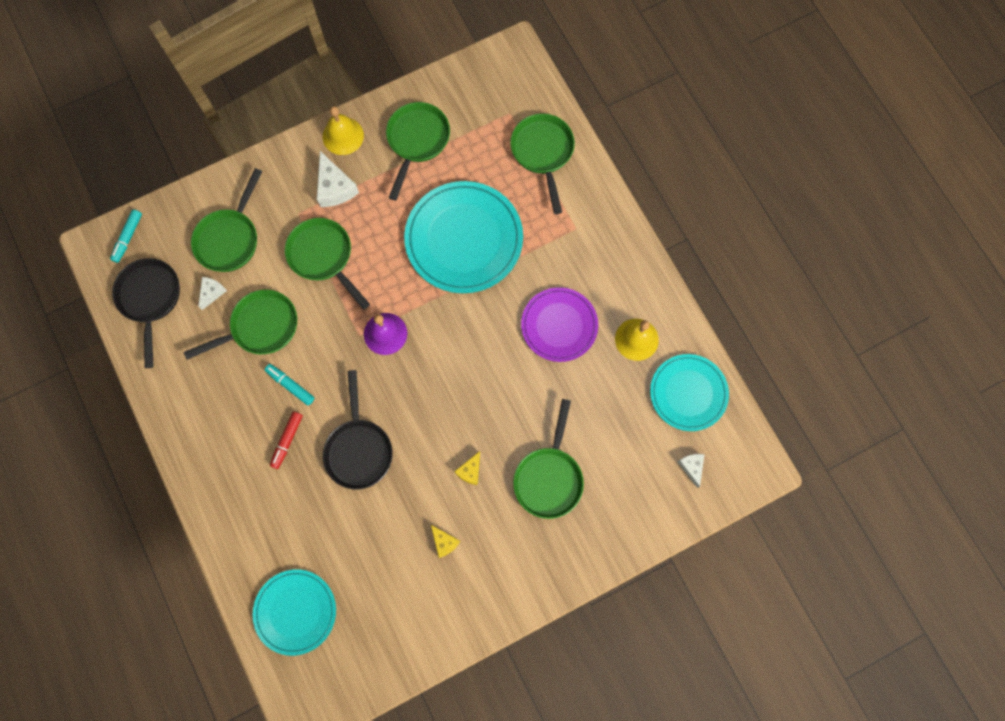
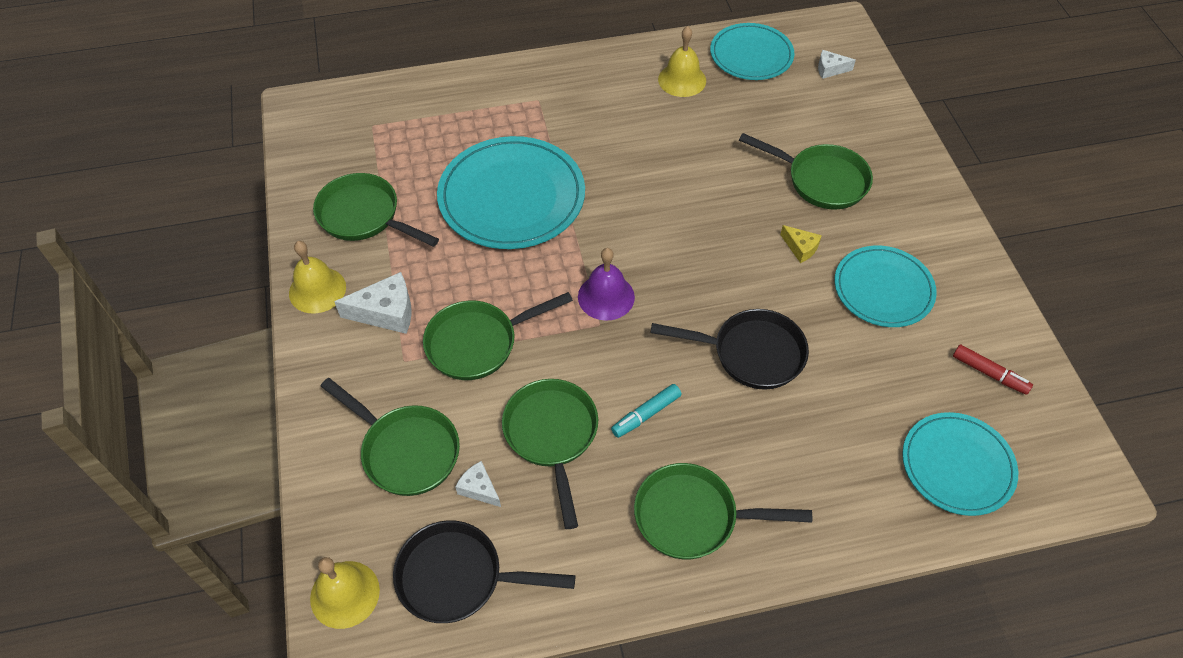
camera: 75 degrees left, 20 degrees down
turquoise marker [110,209,142,263] -> yellow bell [310,557,380,629]
red marker [270,411,303,469] -> red marker moved to [953,345,1033,395]
yellow cheese [431,525,460,558] -> turquoise plate [834,246,937,327]
green pan [510,113,575,214] -> green pan moved to [634,463,812,560]
purple plate [521,287,598,362] -> none

